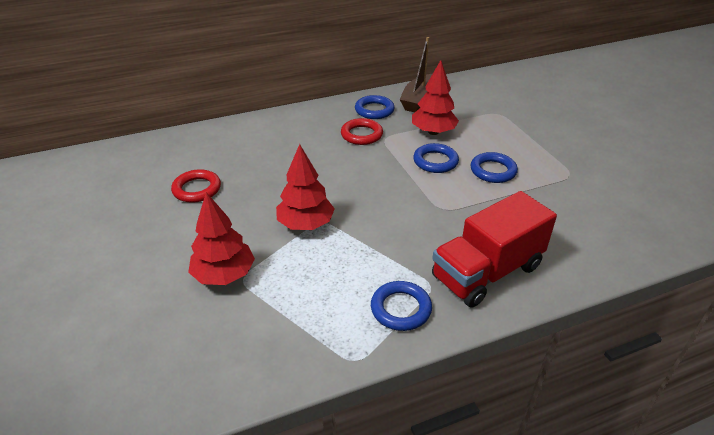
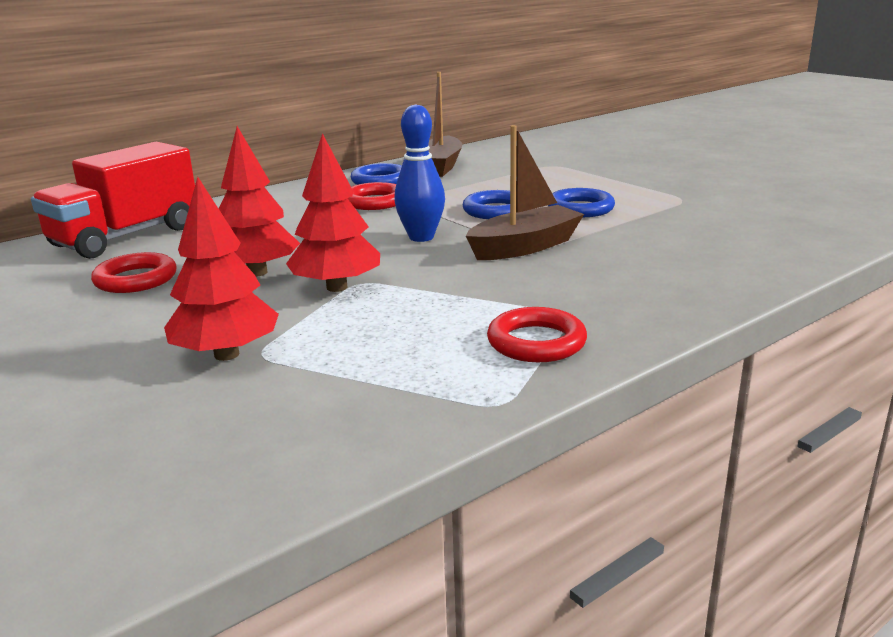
camera: 15 degrees left, 15 degrees down
blue ring [371,281,432,331] -> red ring [487,307,587,362]
red tree [412,60,459,135] -> red tree moved to [219,126,300,277]
red truck [432,191,557,307] -> red truck moved to [31,142,195,259]
none -> blue bowling pin [394,104,445,242]
none -> brown boat [466,125,584,260]

